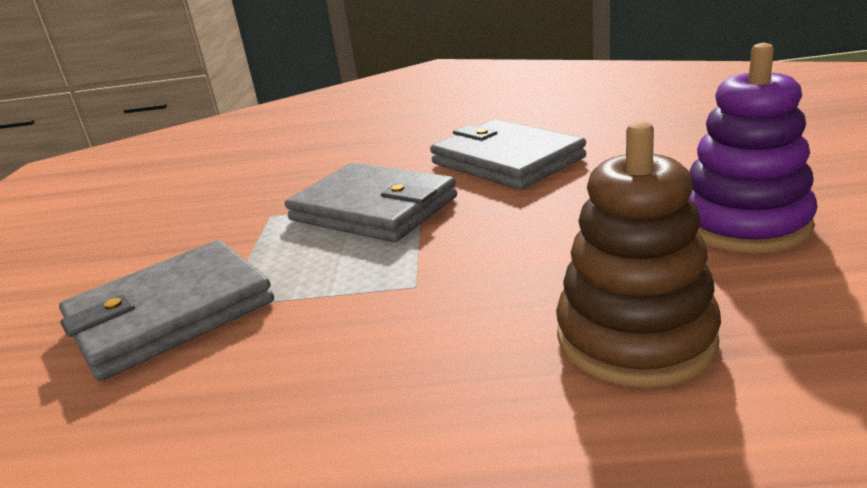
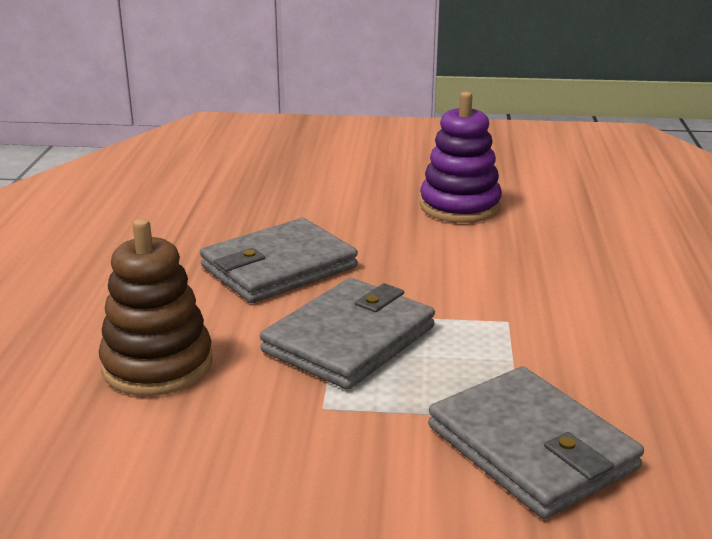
camera: 90 degrees left, 0 degrees up
brown stacking toy [556,121,721,387] -> brown stacking toy moved to [99,219,213,396]

